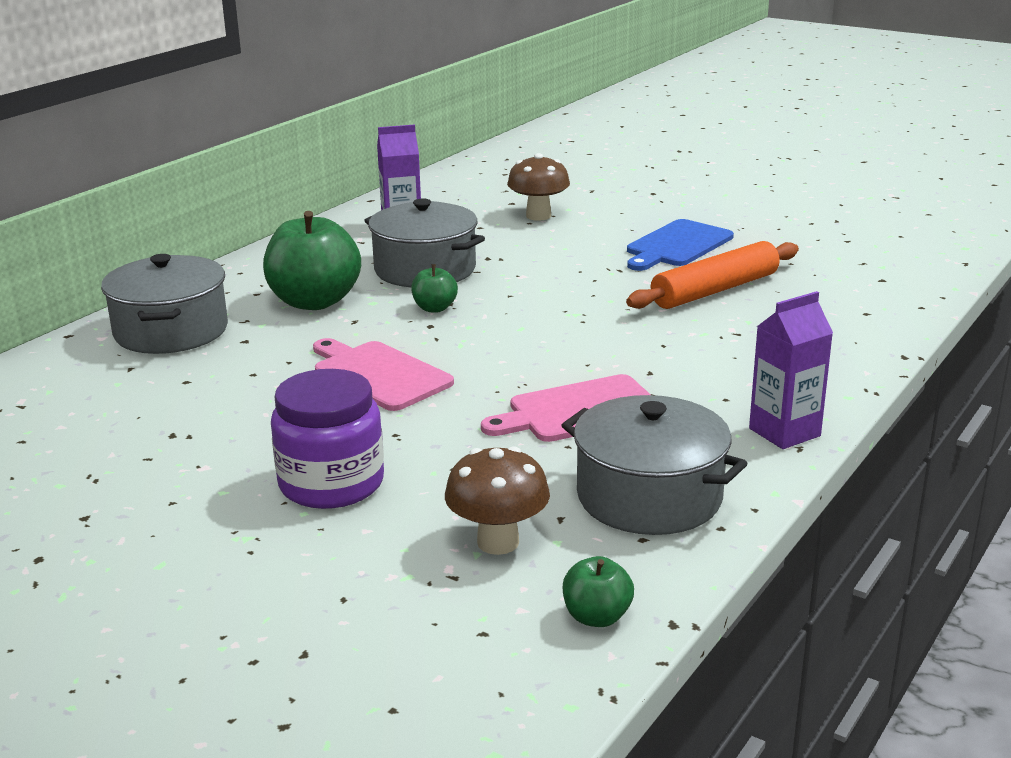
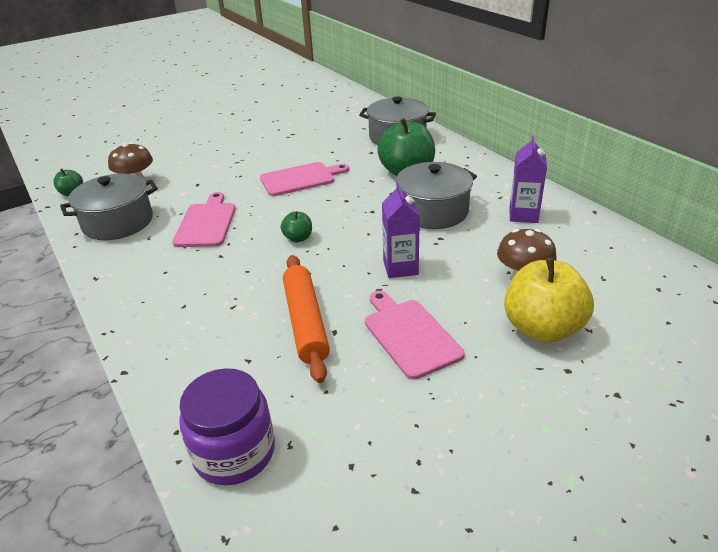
camera: 115 degrees right, 10 degrees up
purple jar [271,369,384,509] -> purple jar moved to [179,368,275,485]
green apple [411,264,458,312] -> green apple moved to [281,211,312,242]
blue cutting board [627,219,734,271] -> pink cutting board [365,291,465,380]
purple carton [749,291,833,449] -> purple carton moved to [382,183,420,278]
none -> yellow apple [504,258,594,343]

